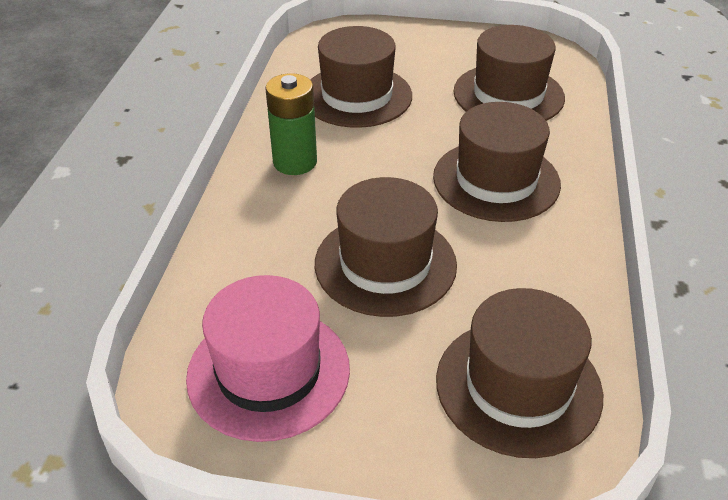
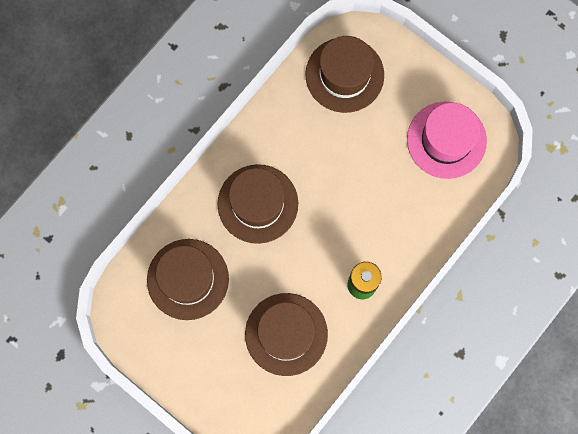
camera: 150 degrees left, 35 degrees up
brown hat [315,177,457,317] -> none

